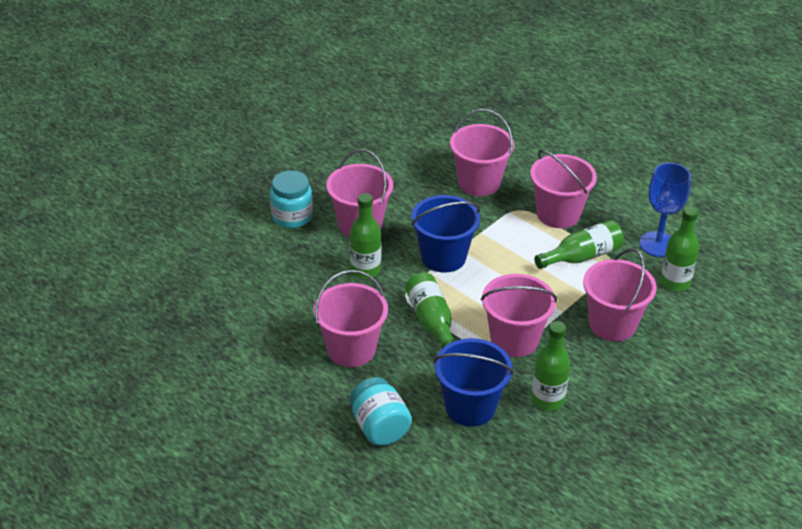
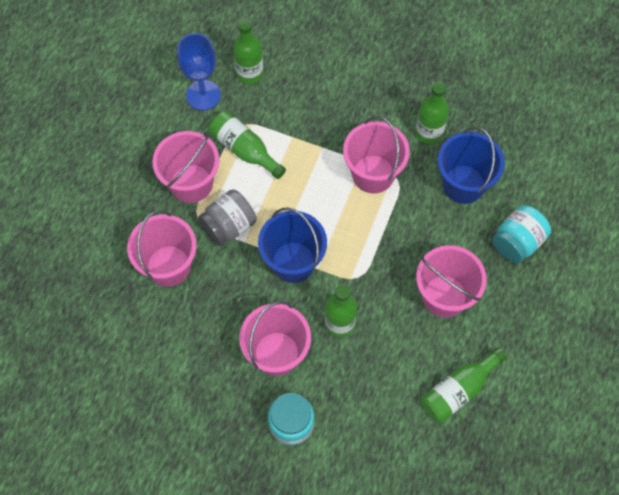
camera: 110 degrees left, 25 degrees up
green bottle [405,273,454,349] -> green bottle moved to [421,348,507,423]
pink bucket [583,248,657,341] -> none
none -> grey jar [198,189,257,246]

